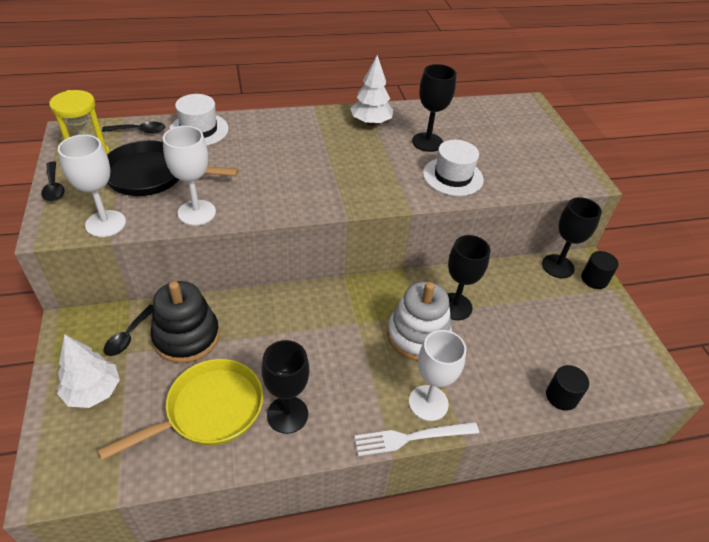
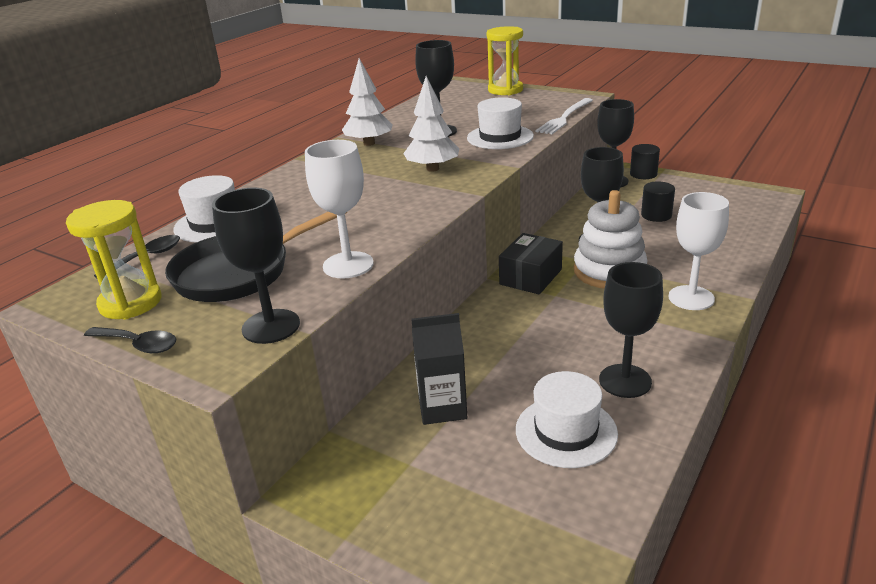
camera: 40 degrees left, 15 degrees down
white tree [57,334,120,408] -> white tree moved to [403,76,459,172]
white goblet [58,135,126,237] -> black goblet [212,188,300,344]
yellow pan [98,359,263,460] -> white hat [516,371,618,468]
black spoon [104,305,153,356] -> none
black stacking toy [151,281,220,363] -> black carton [411,313,467,425]
white fork [354,422,479,456] -> white fork moved to [535,98,593,134]
black cylinder [546,365,589,411] -> black cylinder moved to [641,182,675,222]
none -> yellow hourglass [487,26,523,95]
none -> black box [499,233,563,295]

